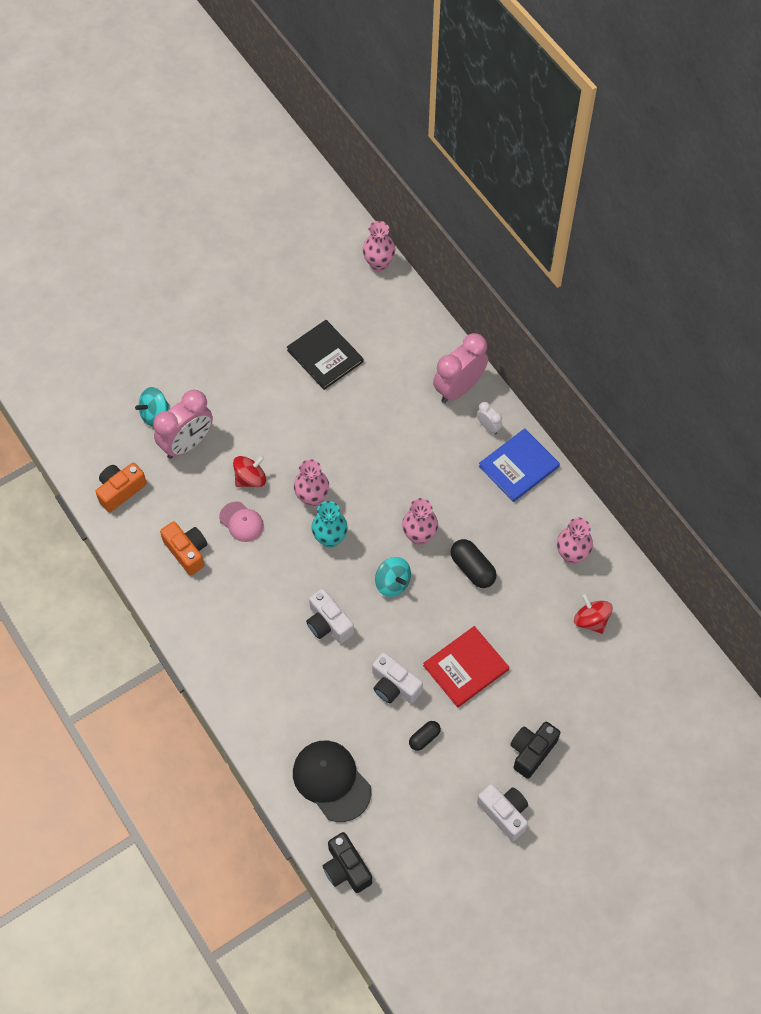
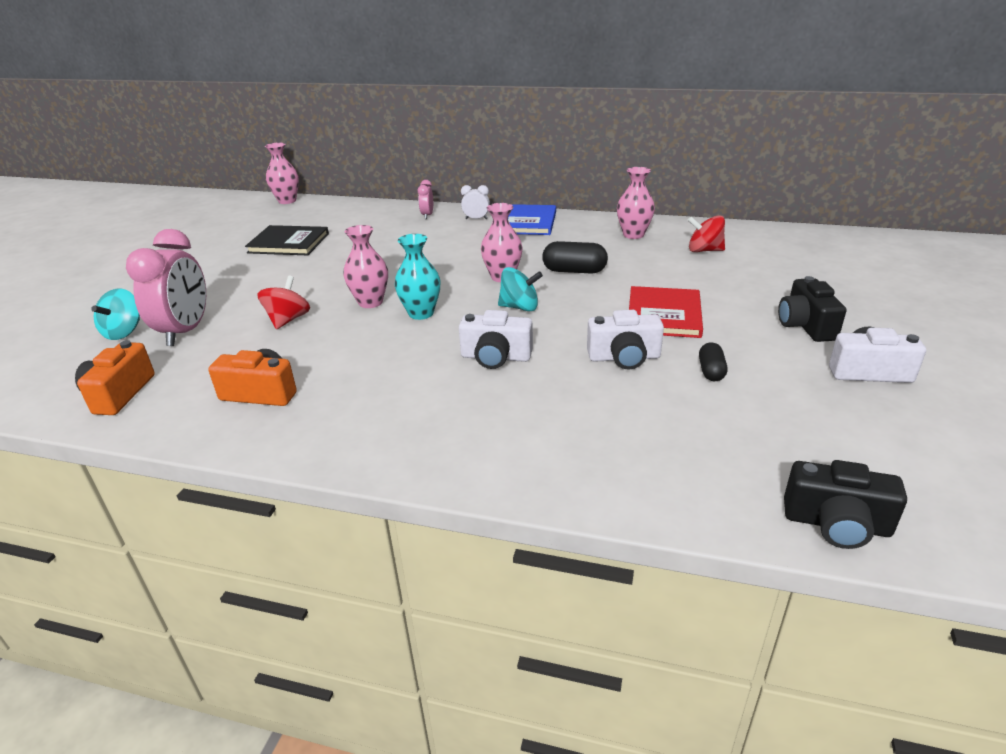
camera: 40 degrees left, 30 degrees down
pink cap [219,502,264,542] -> none
black cap [293,741,371,822] -> none
pink clock [433,333,488,403] -> pink clock [418,180,433,219], size x0.47

